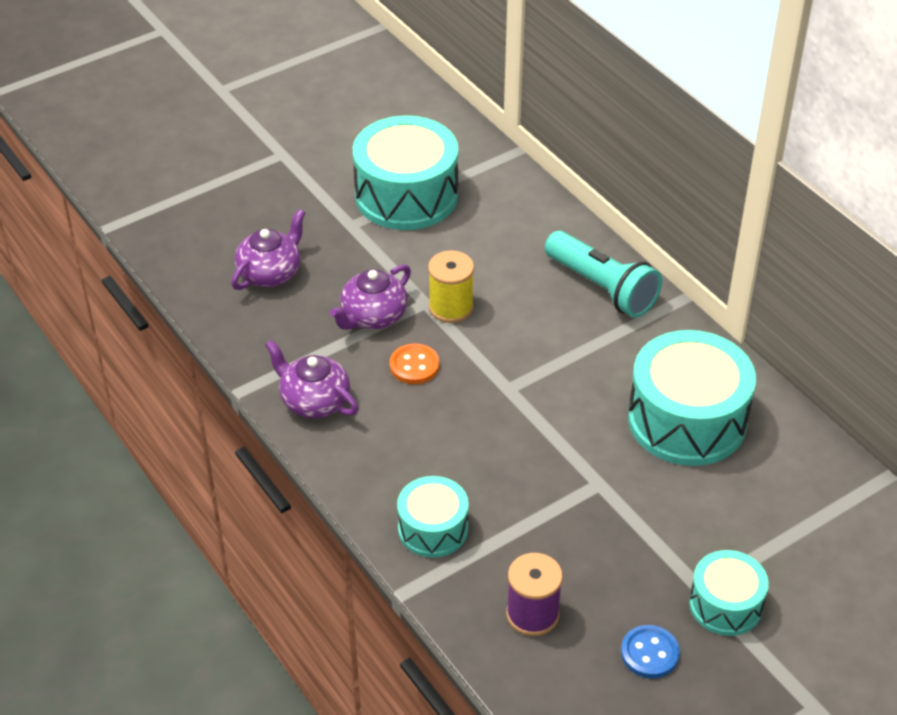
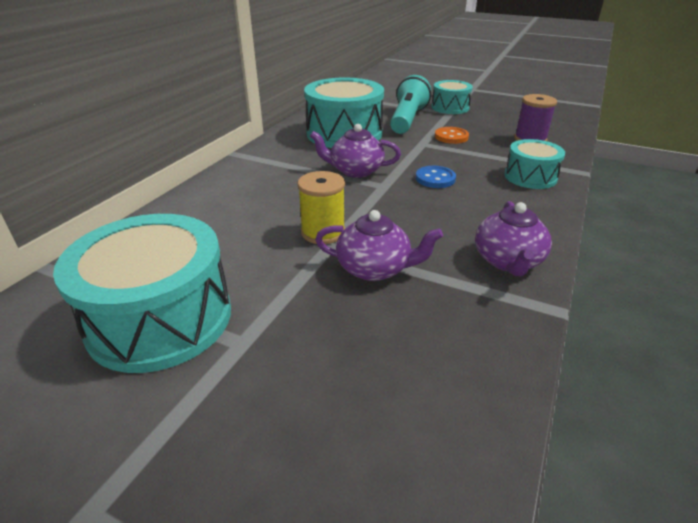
camera: 120 degrees left, 10 degrees down
purple teapot [231,209,305,290] -> purple teapot moved to [310,124,401,178]
orange button [390,344,439,384] -> orange button moved to [435,127,469,144]
turquoise flashlight [545,231,662,318] -> turquoise flashlight moved to [390,75,431,134]
blue button [621,625,680,678] -> blue button moved to [416,166,456,188]

